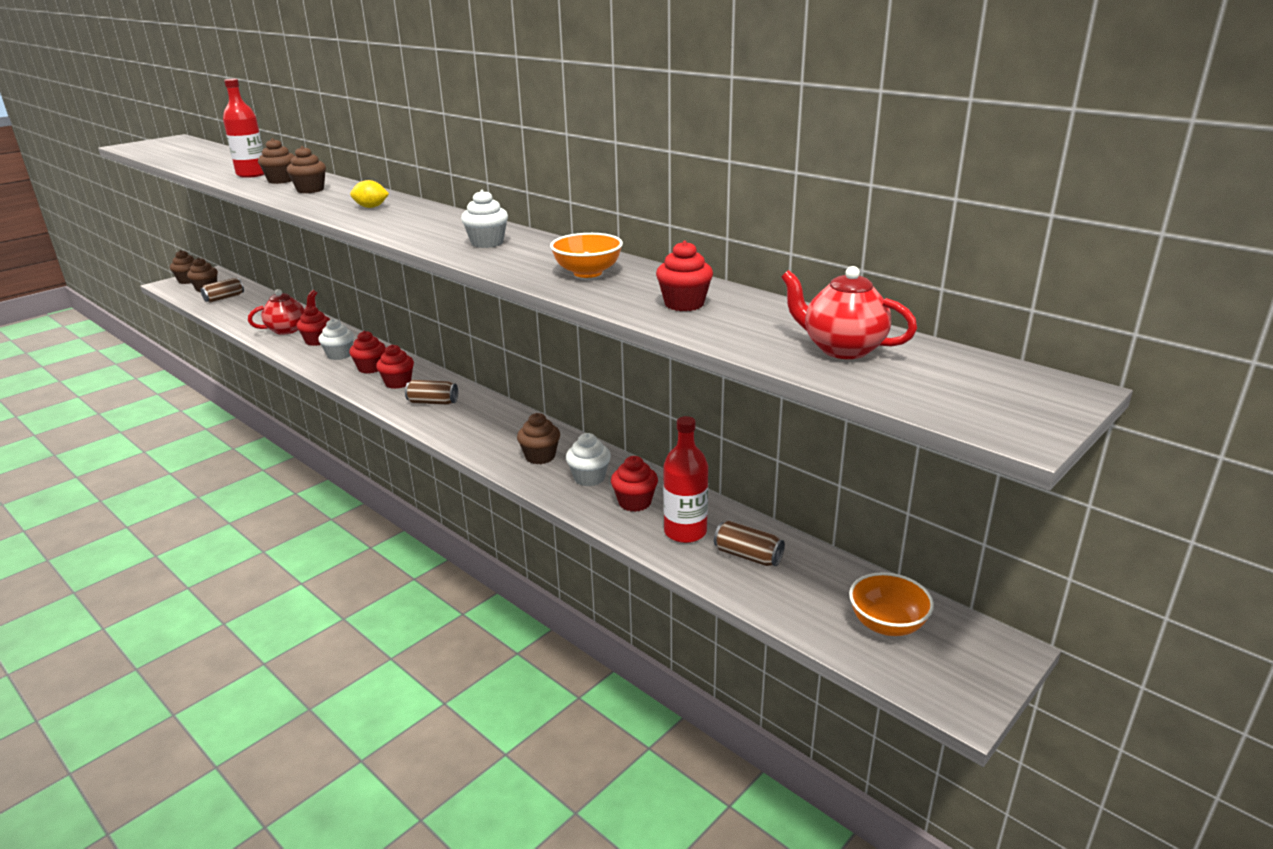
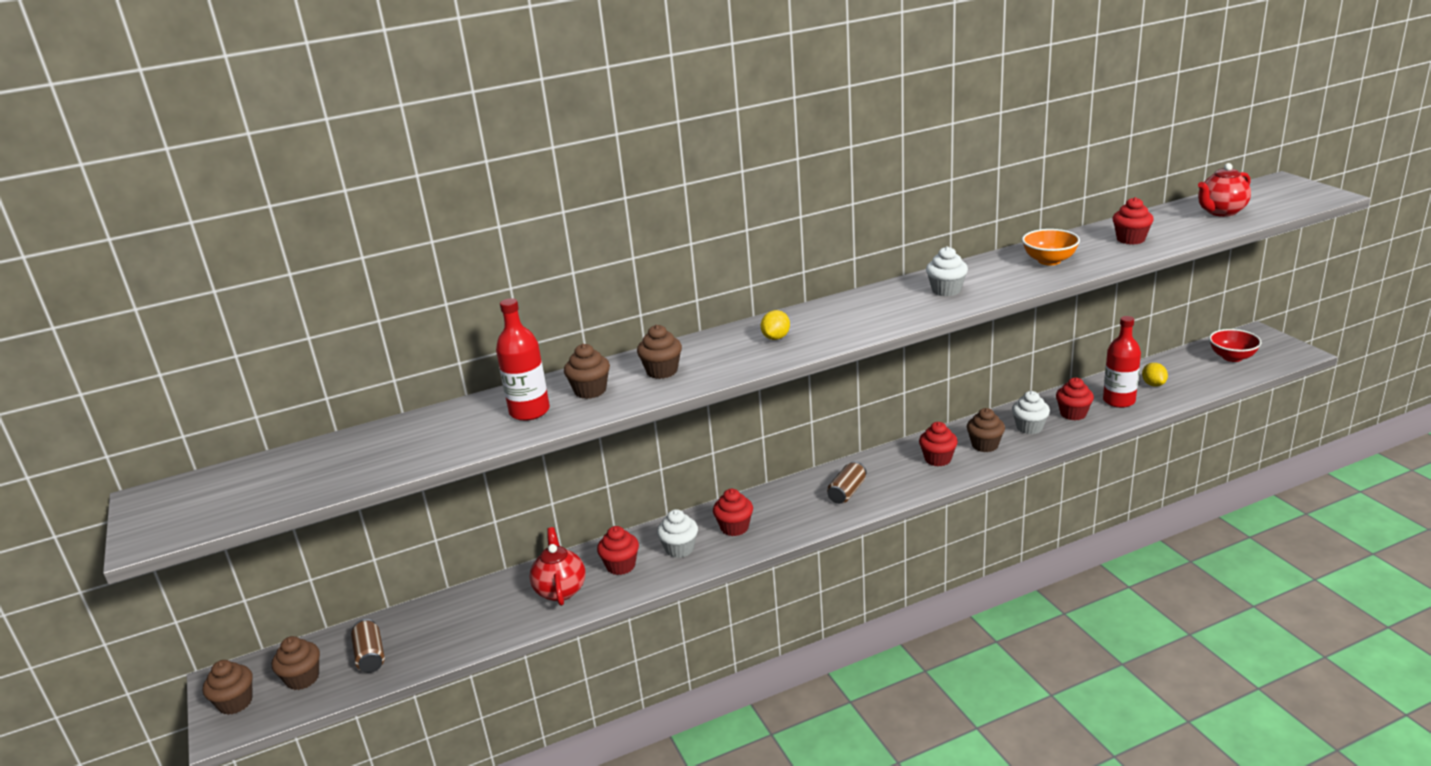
camera: 65 degrees left, 0 degrees up
red cupcake [376,344,414,389] -> red cupcake moved to [919,422,958,466]
brown can [714,521,785,566] -> yellow lemon [1142,363,1168,387]
orange bowl [849,572,934,636] -> red bowl [1209,329,1261,362]

